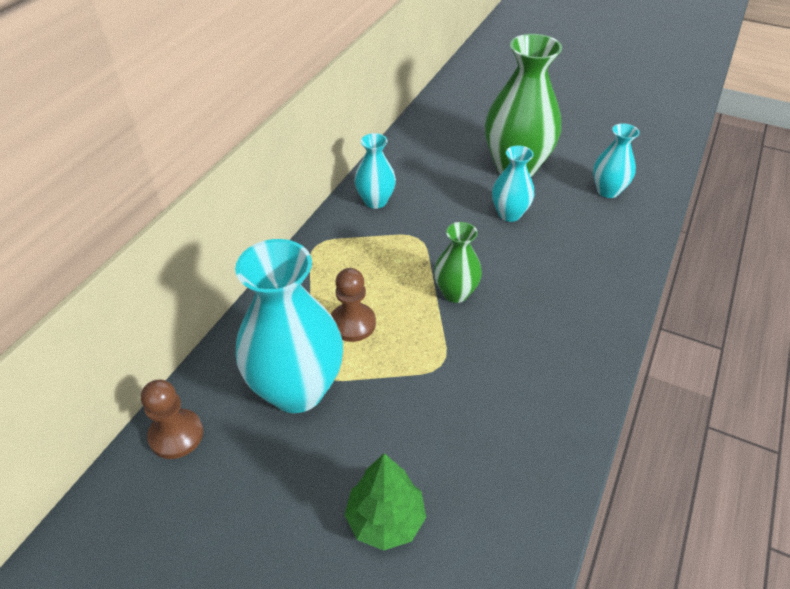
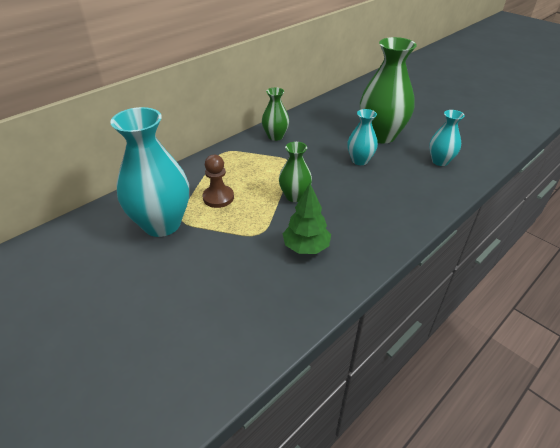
camera: 20 degrees right, 5 degrees down
brown pawn [141,380,203,459] -> none
green tree [345,453,426,550] -> green tree moved to [283,184,331,254]
turquoise vase [354,133,396,209] -> green vase [262,88,289,141]

